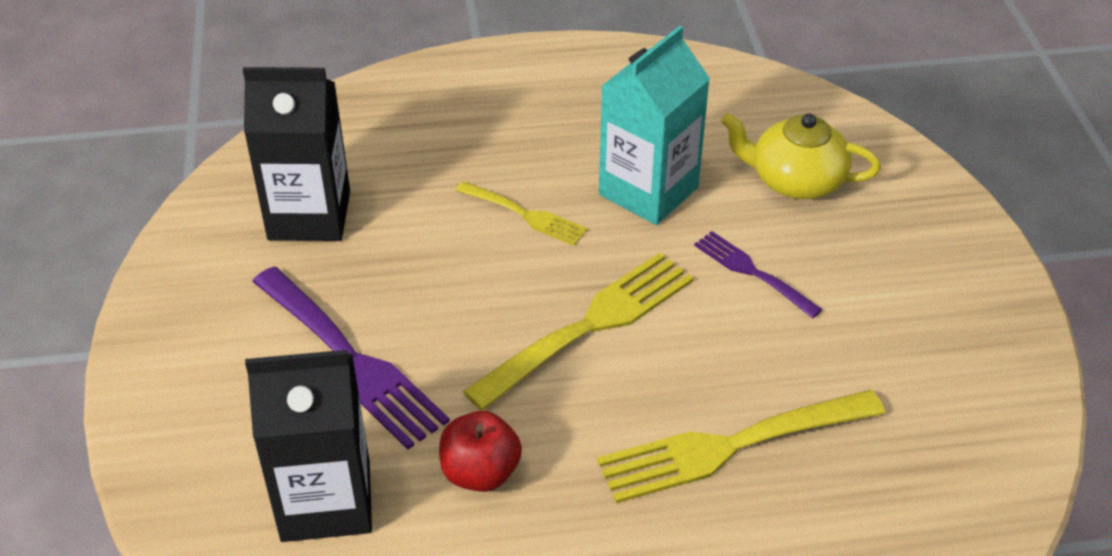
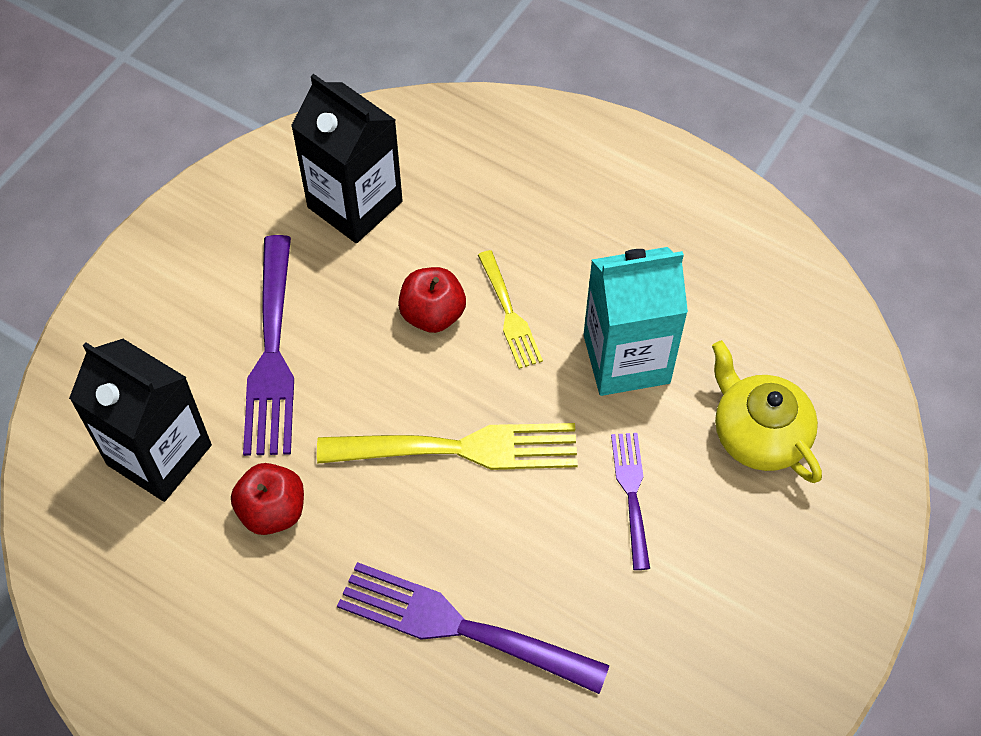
camera: 40 degrees right, 15 degrees up
yellow fork [597,390,885,503] -> purple fork [337,562,610,694]
none -> red apple [398,267,466,333]

